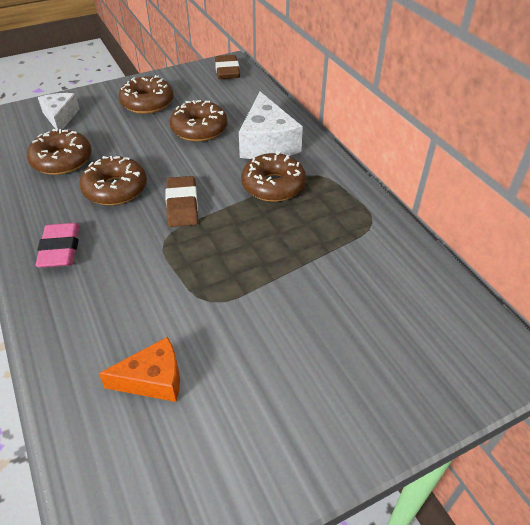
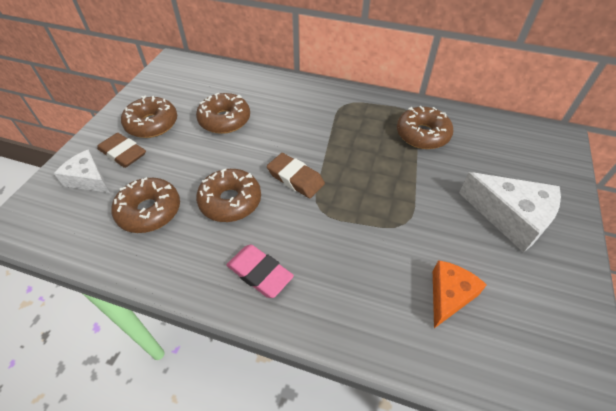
camera: 45 degrees left, 5 degrees up
brown eraser [215,55,240,79] -> brown eraser moved to [97,133,146,168]
white cheese [239,92,303,159] -> white cheese moved to [459,172,561,253]
brown donut [241,151,306,202] -> brown donut moved to [397,106,454,149]

